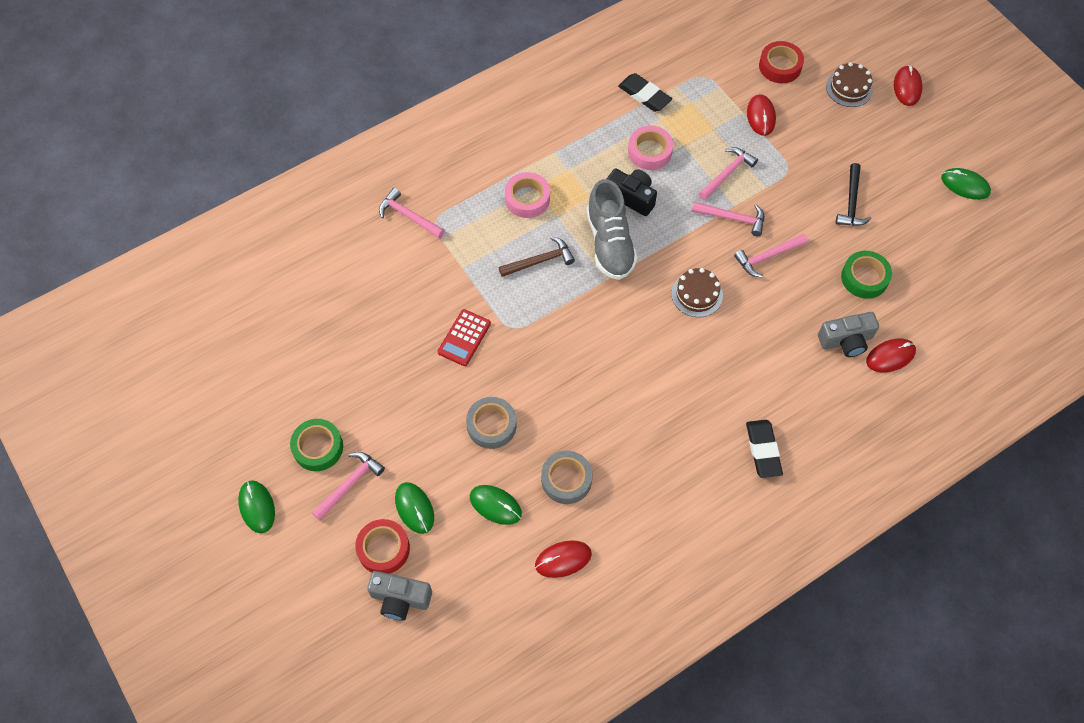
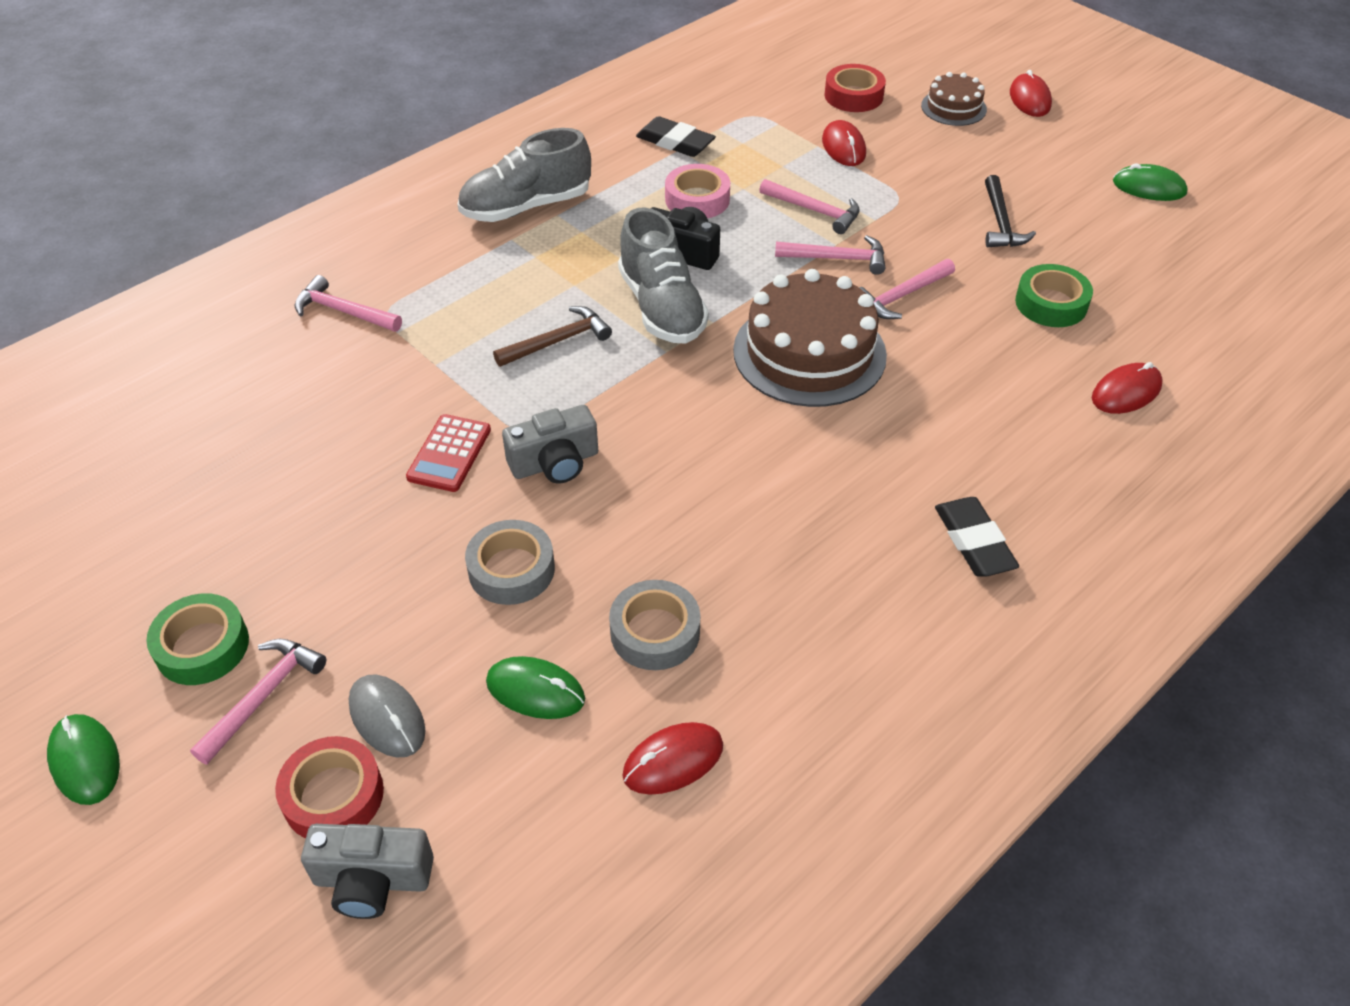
camera: 10 degrees left, 15 degrees down
green mouse [395,482,434,534] -> grey mouse [349,674,426,757]
pink tape [505,172,550,218] -> none
brown cake [671,268,723,317] -> brown cake [733,269,887,407], size x1.90
pink hammer [698,147,758,200] -> pink hammer turned 90 degrees clockwise [759,179,860,234]
grey camera [818,312,879,357] -> grey camera moved to [502,405,598,483]
none -> grey shoe [458,128,591,222]

